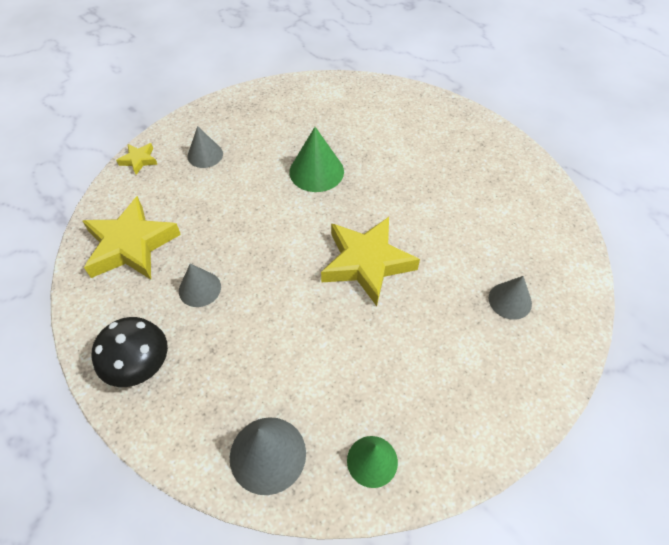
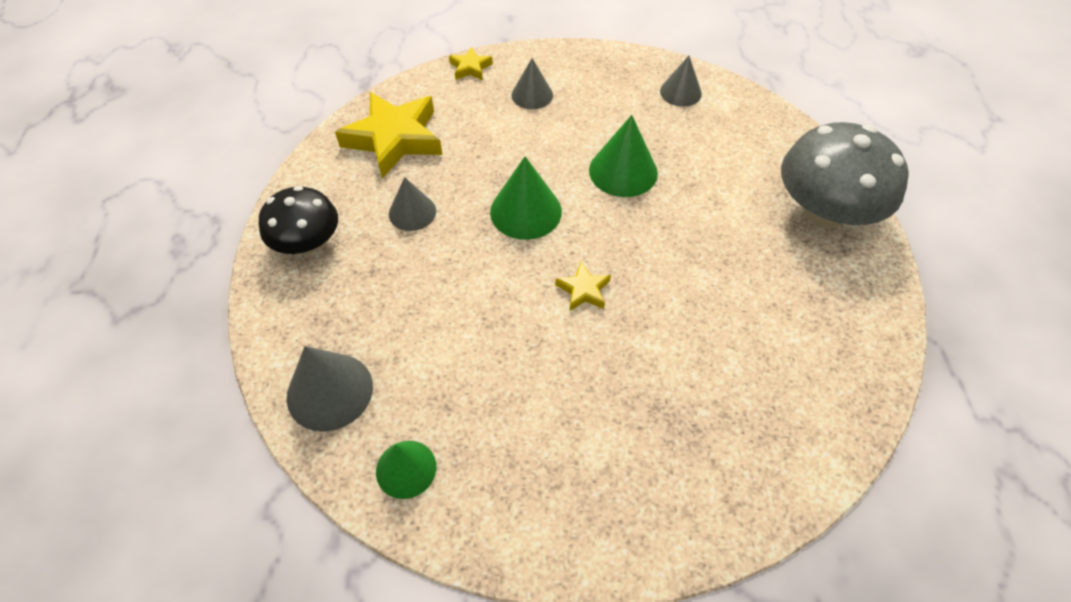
camera: 40 degrees right, 0 degrees up
yellow star [321,217,420,306] -> yellow star [555,262,611,311], size x0.46
grey cone [489,276,532,320] -> grey cone moved to [660,56,702,107]
none -> green cone [490,156,562,240]
none -> grey mushroom [781,122,909,228]

